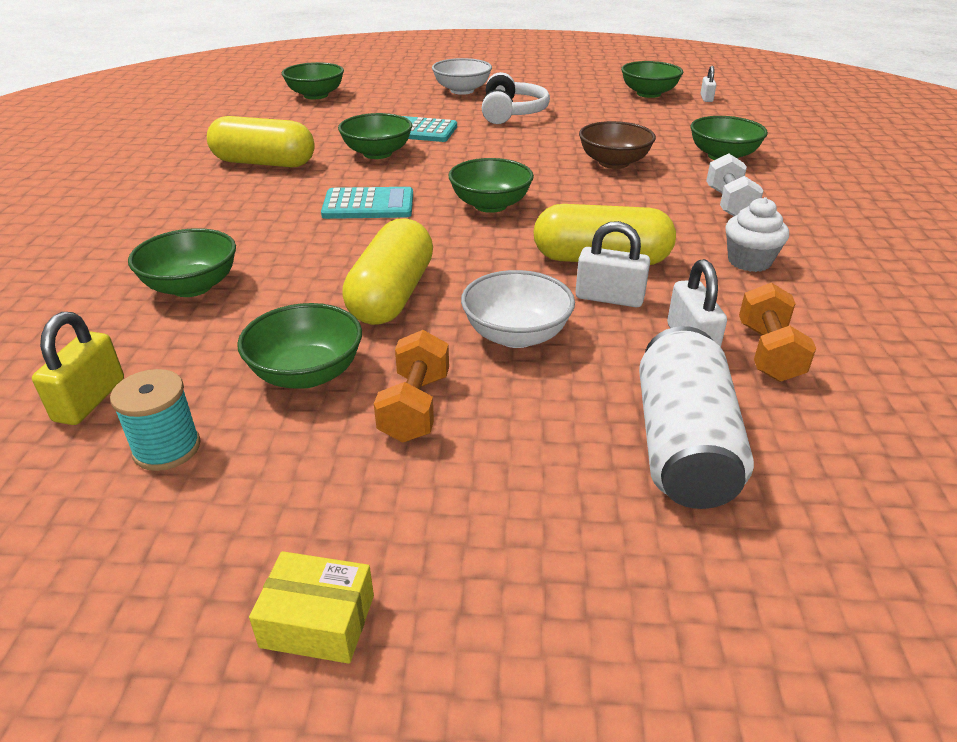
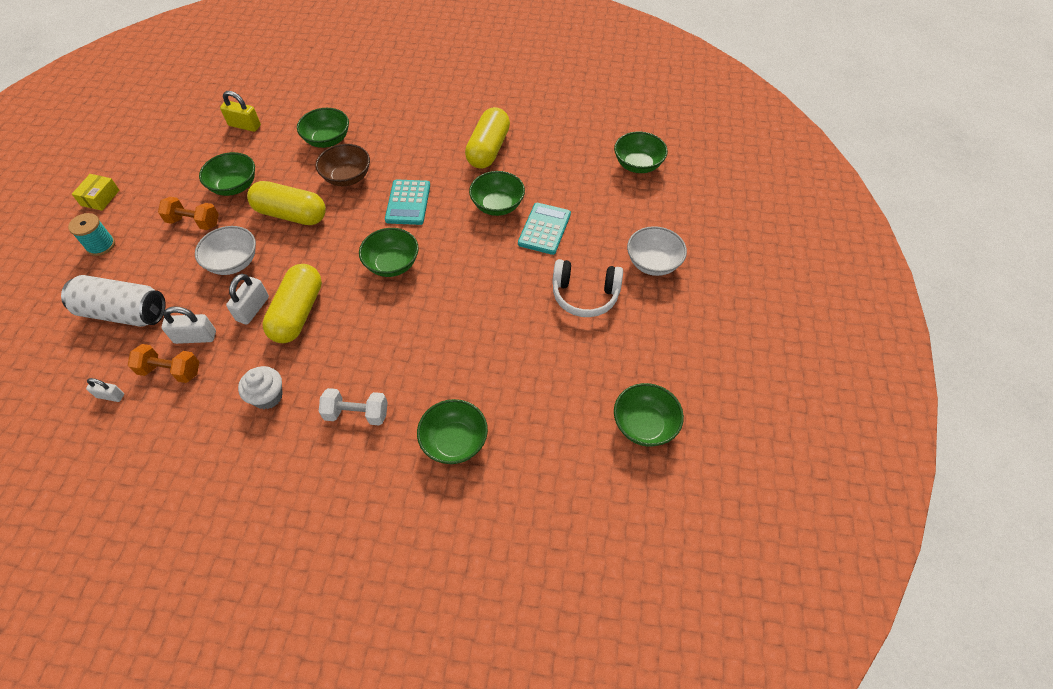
camera: 95 degrees right, 20 degrees up
turquoise spool [110,369,201,471] -> turquoise spool moved to [68,213,115,256]
brown bowl [579,121,656,169] -> brown bowl moved to [316,144,370,186]
white padlock [700,66,716,102] -> white padlock moved to [86,378,124,402]

